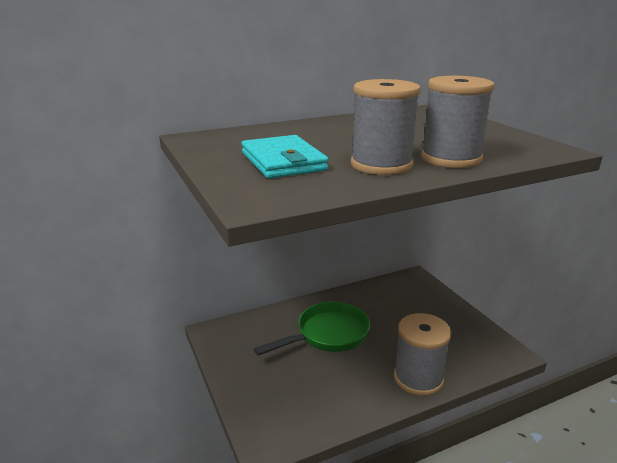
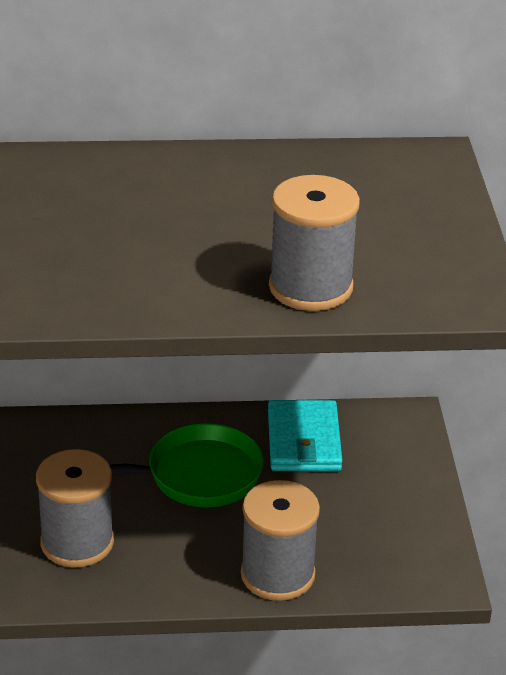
camera: 20 degrees right, 10 degrees up
turquoise wallet [241,135,329,178] -> turquoise wallet moved to [268,400,342,471]
grey spool [351,79,421,175] -> grey spool moved to [36,449,114,568]

